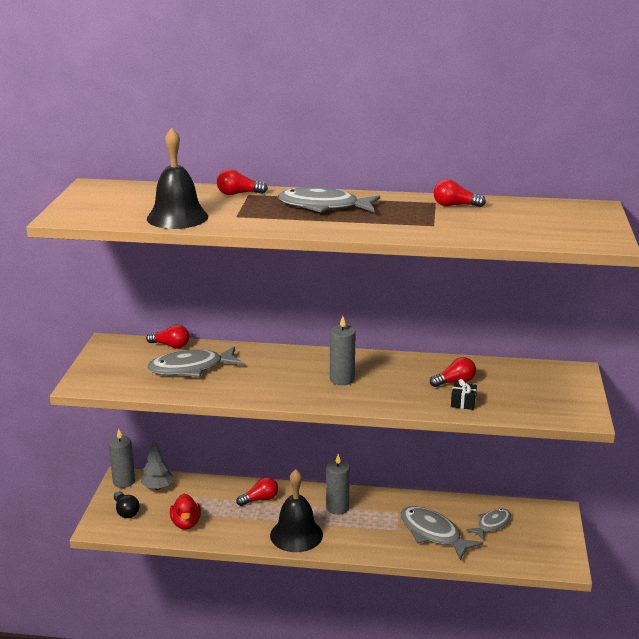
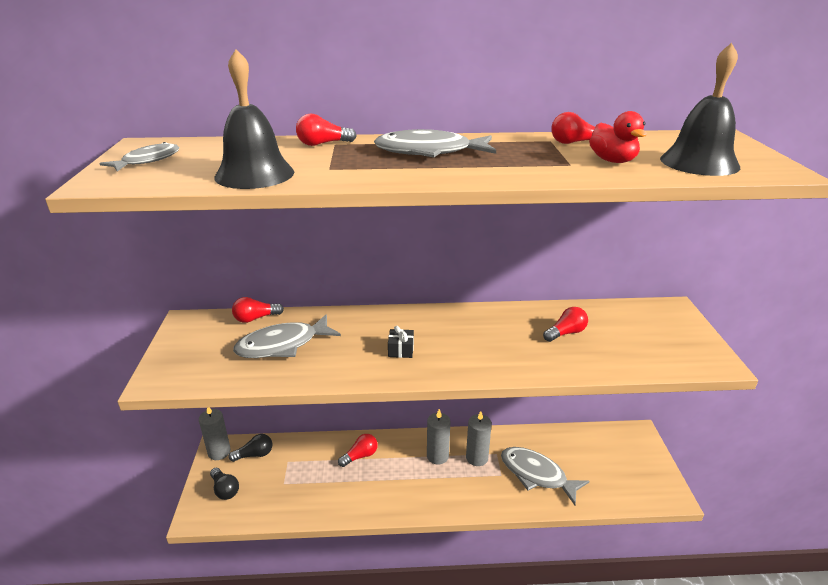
camera: 10 degrees left, 5 degrees up
grey tree [141,440,174,490] -> black light bulb [229,434,272,462]
red light bulb [146,325,189,349] -> red light bulb turned 150 degrees clockwise [232,297,284,323]
red duck [170,494,201,529] -> red duck moved to [589,111,647,163]
black bell [270,469,323,552] -> black bell moved to [660,43,740,176]
grey candle [330,316,356,385] -> grey candle moved to [466,411,492,466]
black gift [451,379,477,410] -> black gift moved to [388,326,414,358]
grey fish [466,508,511,540] -> grey fish moved to [99,142,180,171]

